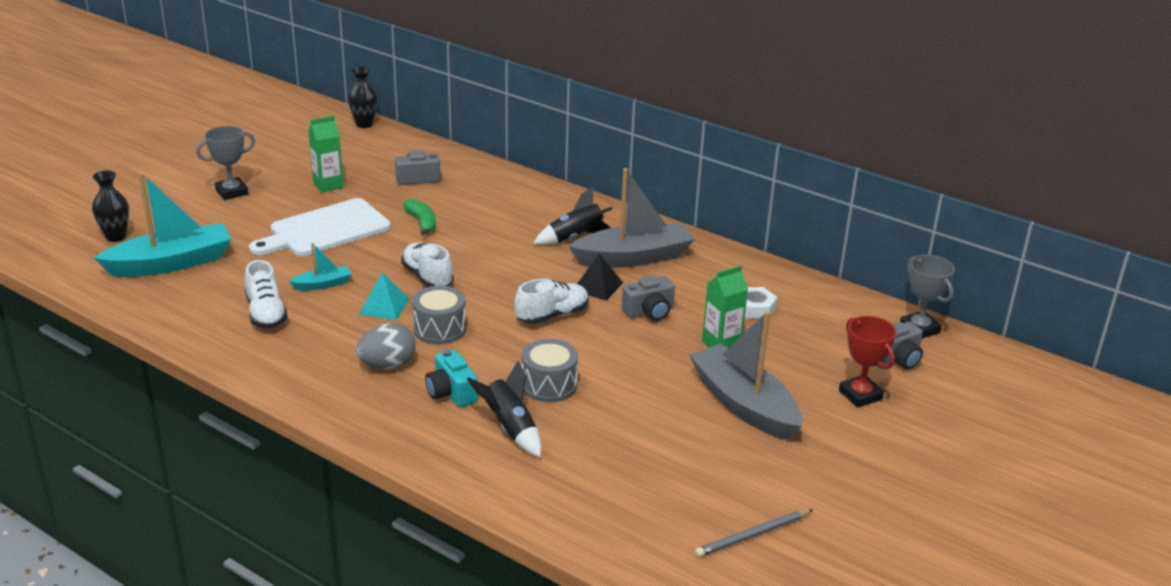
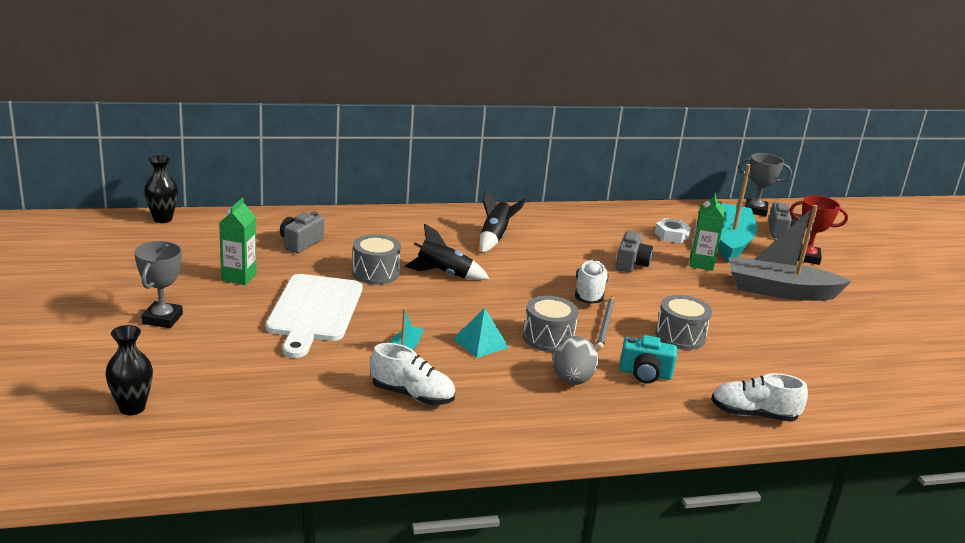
camera: 50 degrees left, 5 degrees down
turquoise boat [94,172,231,277] -> turquoise boat moved to [718,164,758,263]
white shoe [401,242,454,287] -> white shoe moved to [711,373,808,422]
green banana [403,199,436,236] -> grey drum [352,234,401,285]
black rocket [467,361,541,457] -> black rocket moved to [405,223,489,280]
grey boat [568,168,695,268] -> none
black pyramid [577,253,623,301] -> none
grey pencil [695,510,812,557] -> grey pencil moved to [596,296,614,350]

